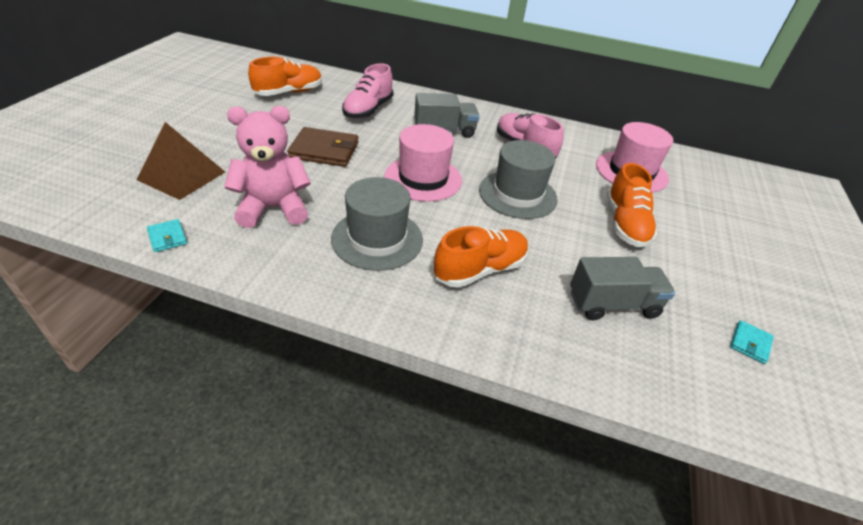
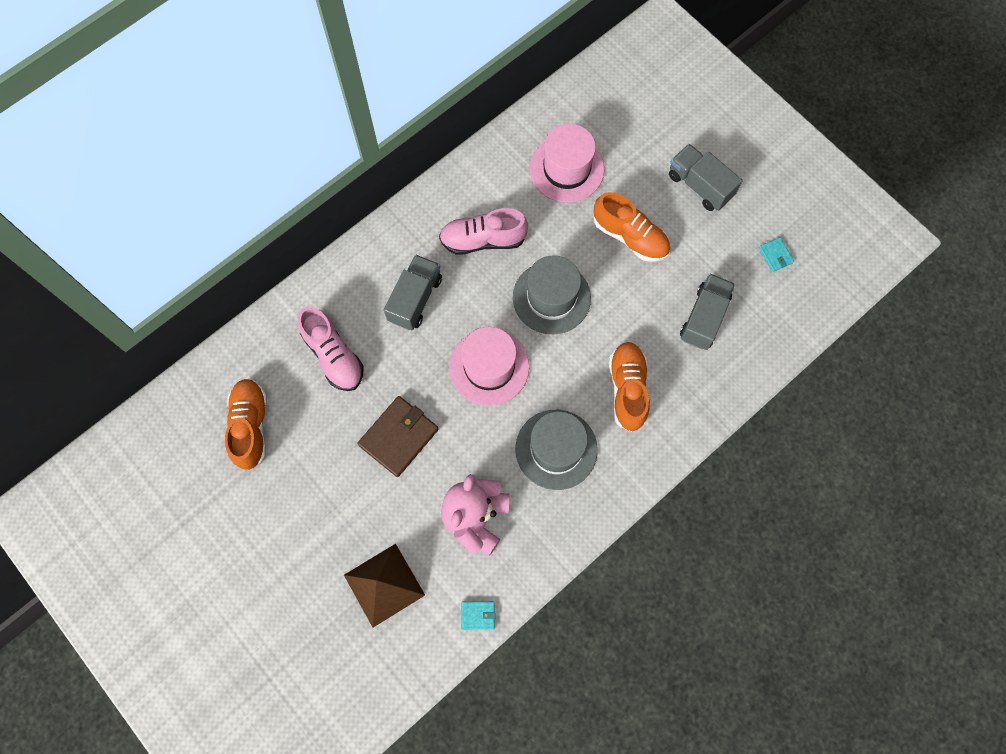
camera: 55 degrees left, 30 degrees up
none -> grey truck [669,144,743,211]

